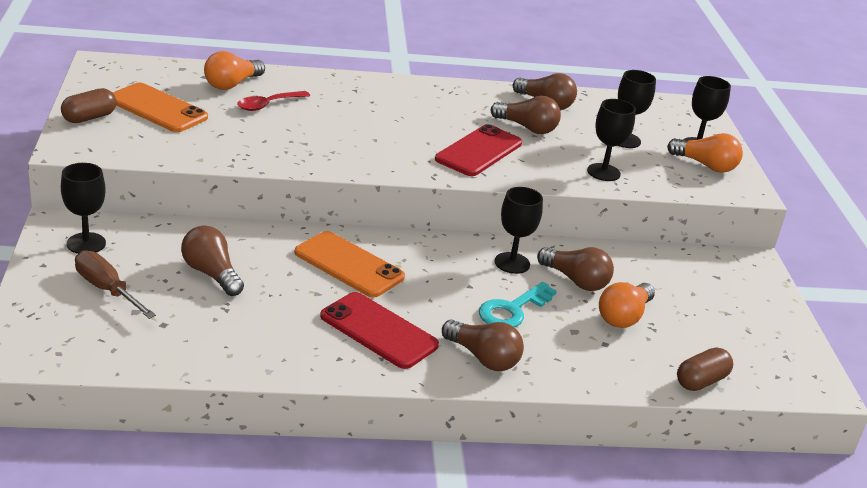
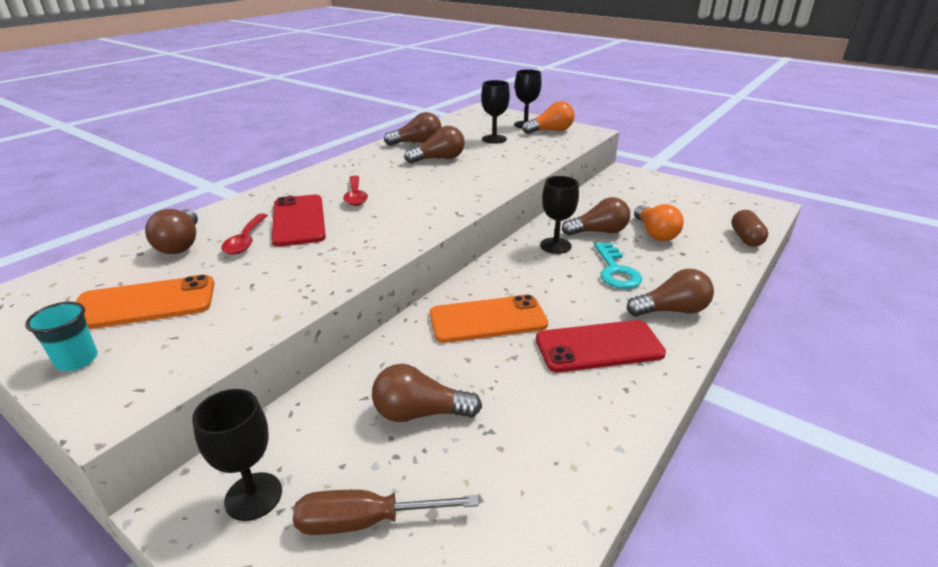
camera: 45 degrees left, 0 degrees up
brown capsule [61,88,117,123] -> turquoise cup [25,302,98,371]
orange light bulb [204,51,265,90] -> brown light bulb [145,209,198,254]
red phone [435,124,522,176] -> red phone moved to [272,195,326,247]
black goblet [587,99,636,181] -> none
none -> red spoon [343,176,368,206]

